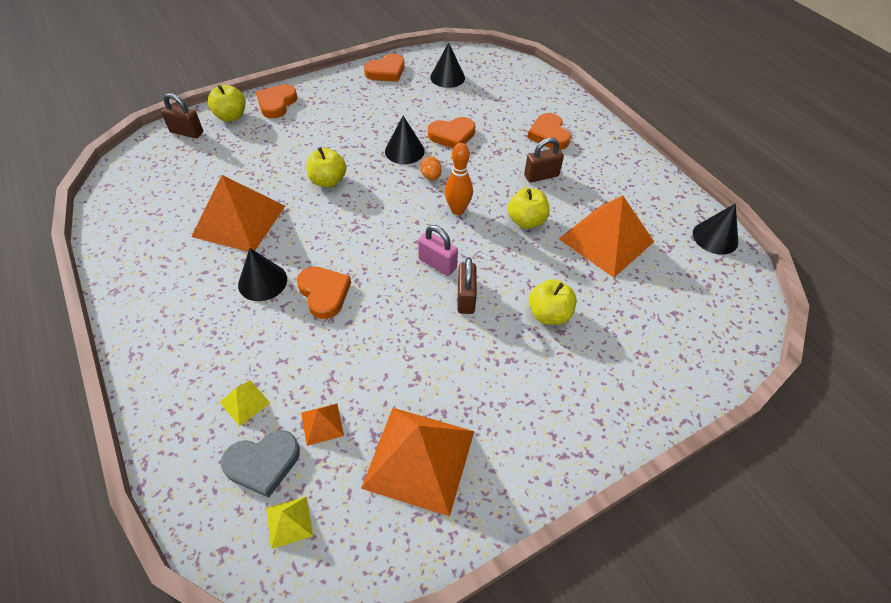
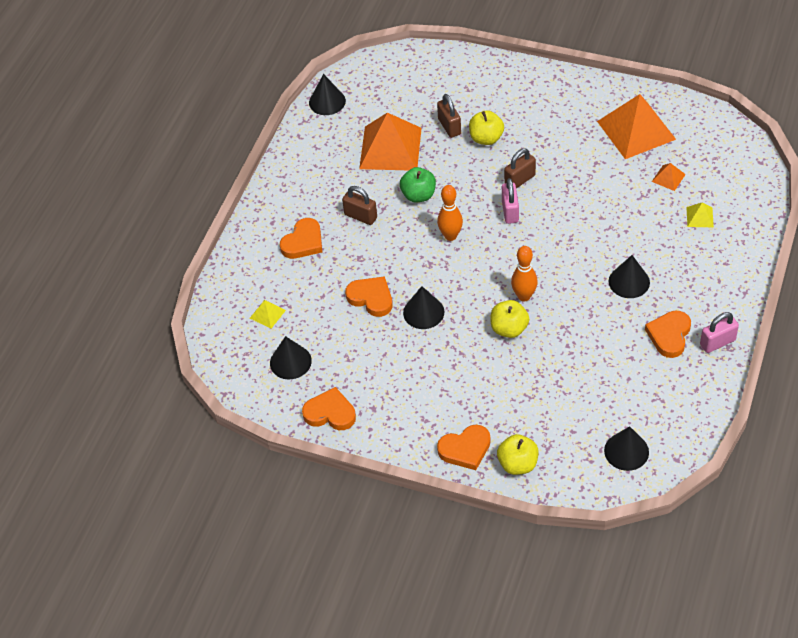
camera: 125 degrees left, 0 degrees up
brown padlock [161,93,203,138] -> brown padlock moved to [437,94,461,138]
orange pyramid [191,175,285,252] -> none
grey heart [221,430,300,498] -> none
yellow pyramid [266,496,313,549] -> yellow pyramid moved to [250,300,286,329]
orange heart [297,266,351,319] -> orange heart moved to [645,311,691,358]
orange egg [420,156,442,180] -> none
yellow apple [508,188,550,229] -> green apple [400,167,436,202]
none -> orange bowling pin [511,246,538,301]
none -> black cone [604,426,649,471]
none -> pink padlock [700,312,739,353]

